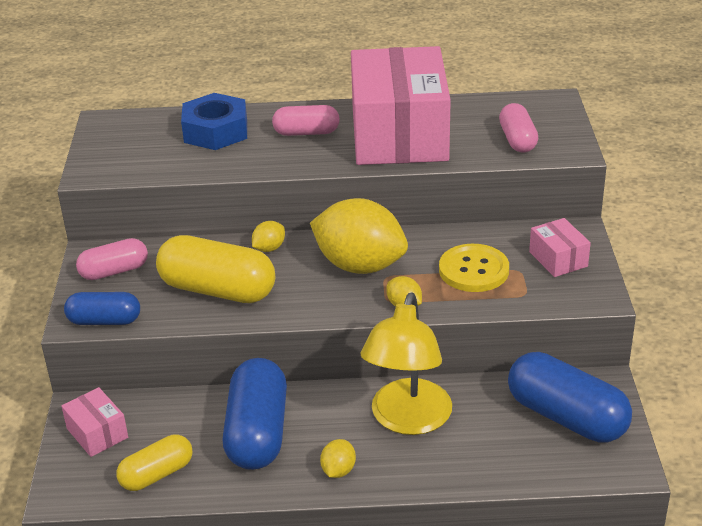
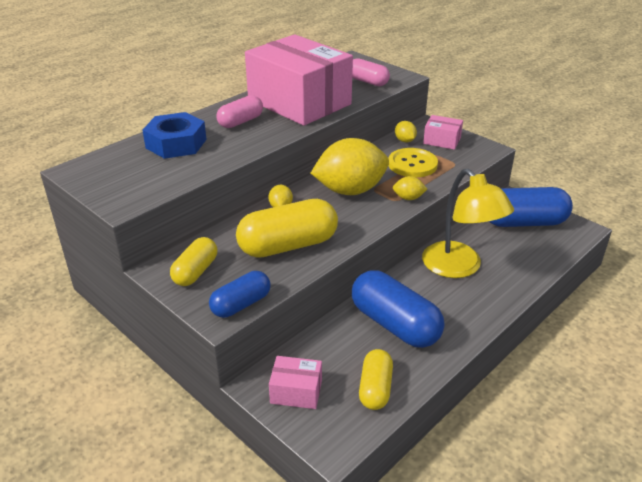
camera: 45 degrees left, 0 degrees up
pink capsule [76,238,148,280] -> yellow capsule [170,237,217,286]
yellow lemon [320,439,356,478] -> yellow lemon moved to [395,121,417,142]

